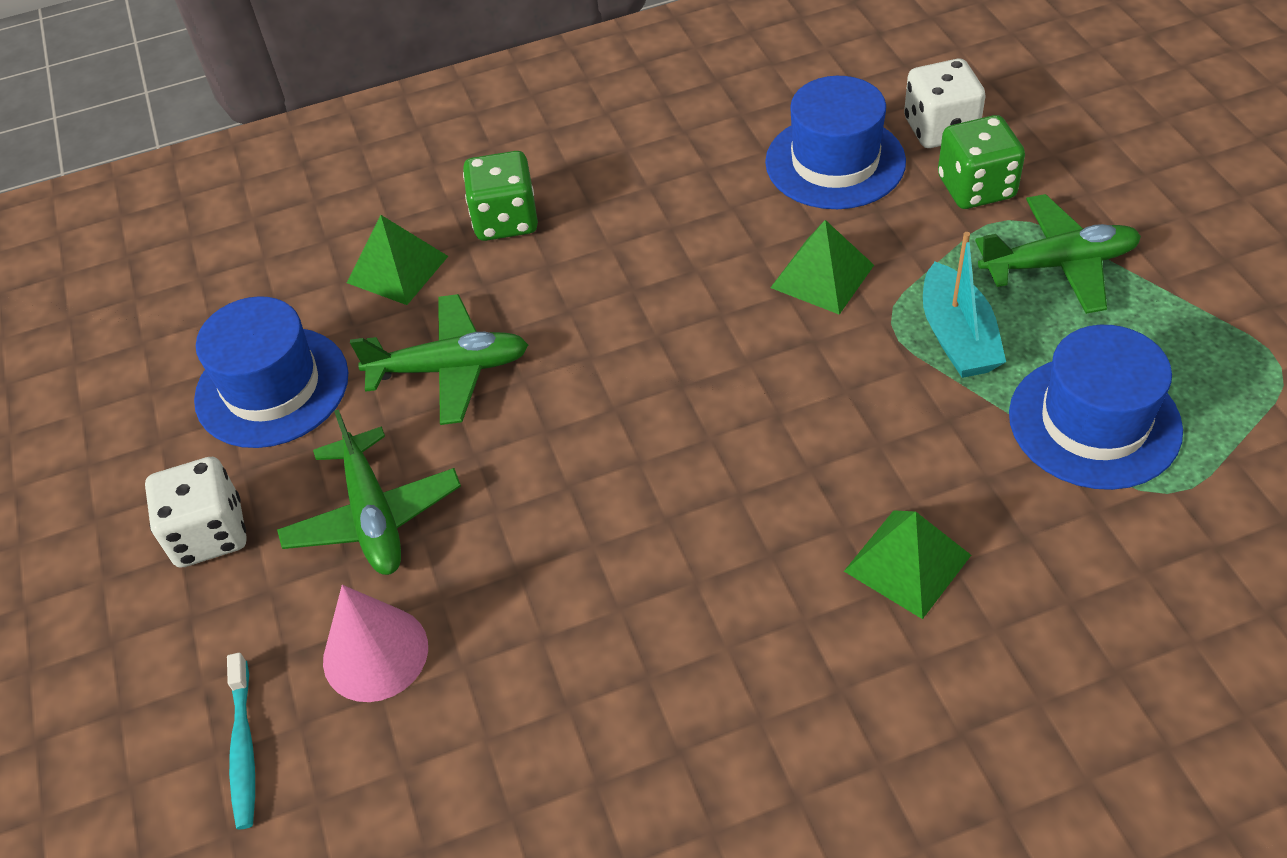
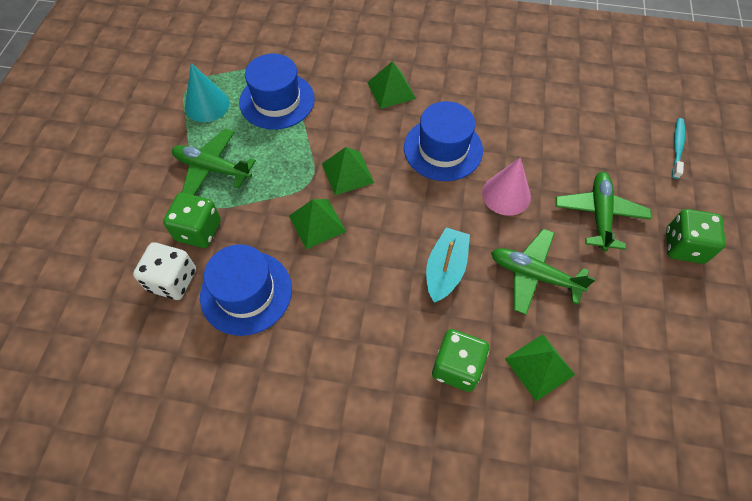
camera: 155 degrees left, 10 degrees up
white dice [145,457,247,568] -> green dice [666,209,726,264]
blue hat [194,296,348,448] -> blue hat moved to [404,101,483,181]
pink cone [323,585,428,702] -> pink cone moved to [482,157,531,216]
turquoise boat [923,232,1006,378] -> turquoise boat moved to [426,227,470,303]
none -> turquoise cone [185,63,230,122]
none -> green pyramid [322,147,374,195]

